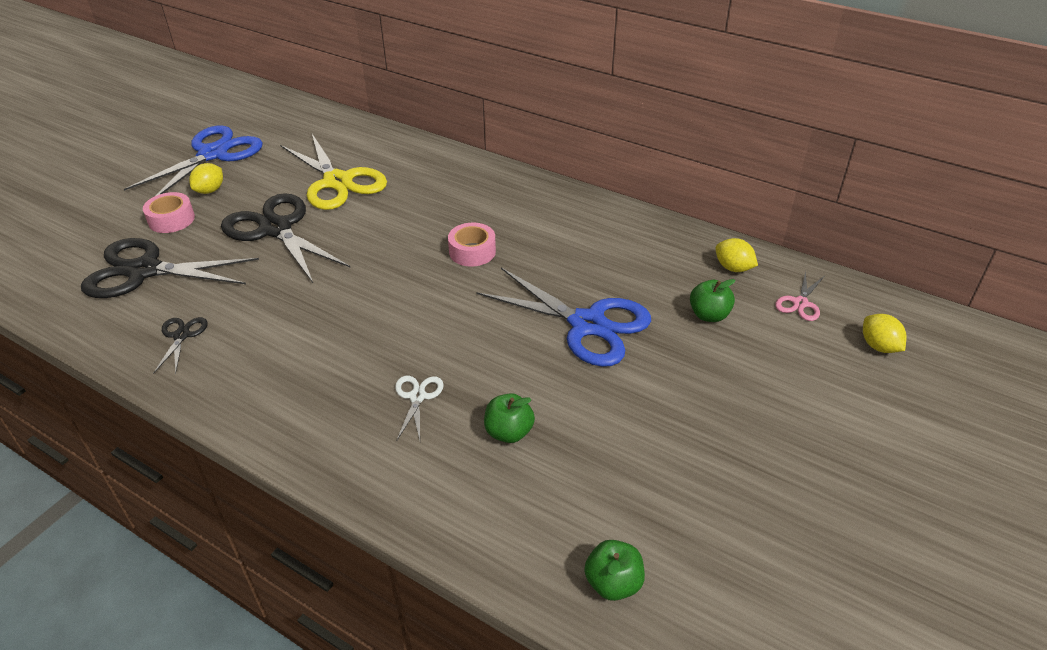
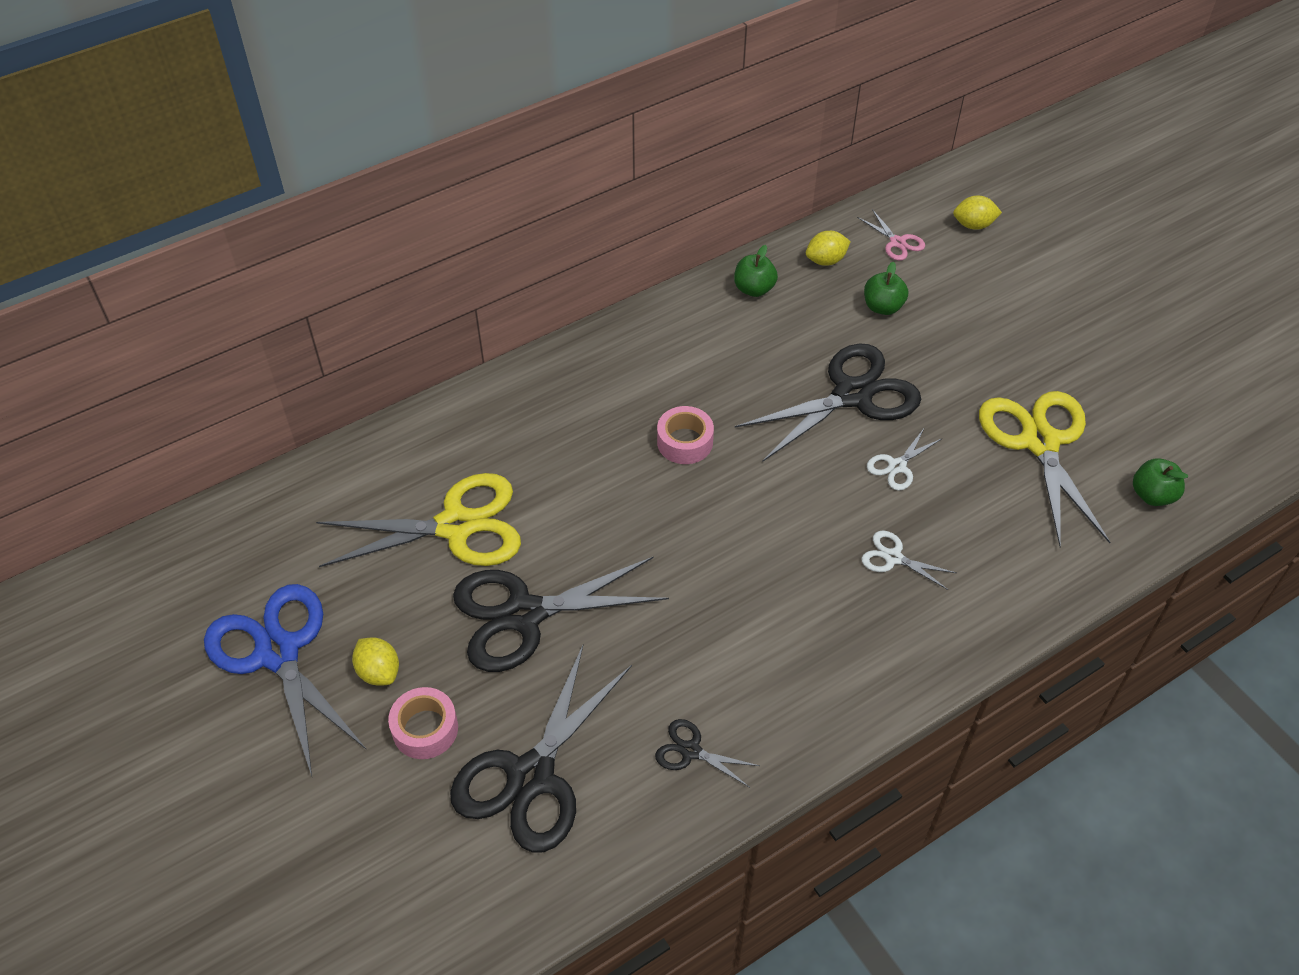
camera: 65 degrees left, 10 degrees up
blue scissors [476,268,651,367] -> black scissors [735,344,921,461]
green apple [484,393,535,443] -> green apple moved to [734,245,778,297]
none -> white scissors [867,427,943,491]
none -> yellow scissors [979,391,1110,547]

